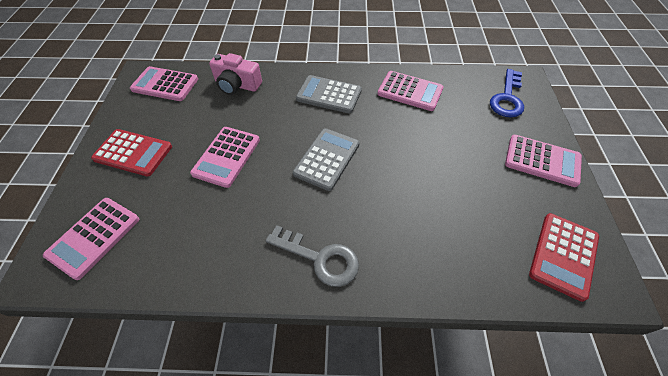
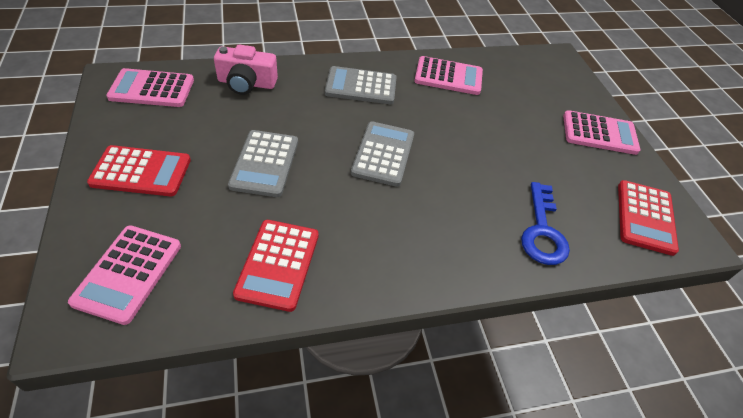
camera: 20 degrees left, 5 degrees down
pink calculator [190,127,260,188] -> grey calculator [228,130,298,197]
grey key [266,225,359,287] -> none
blue key [490,69,524,118] -> blue key moved to [521,182,570,265]
none -> red calculator [233,220,319,312]

